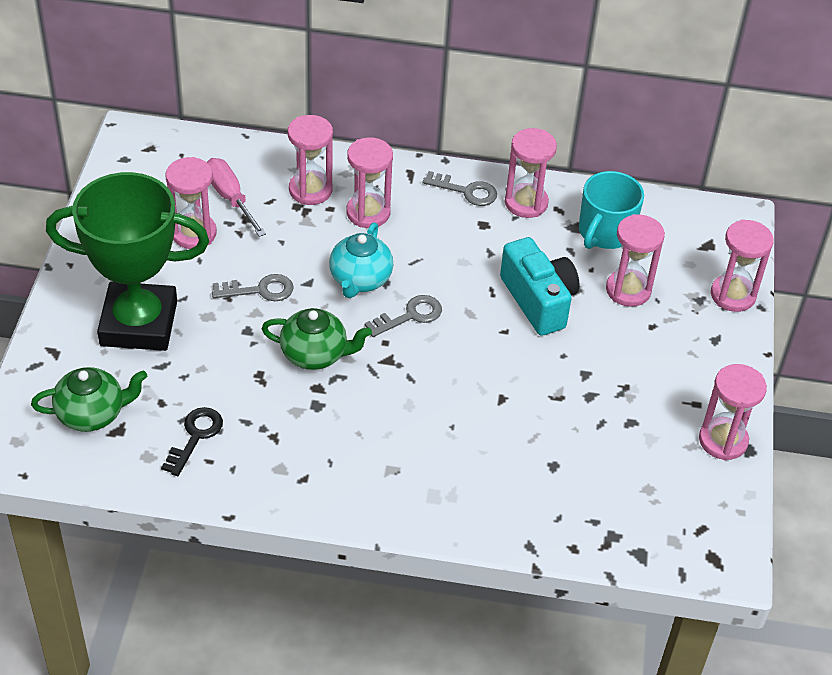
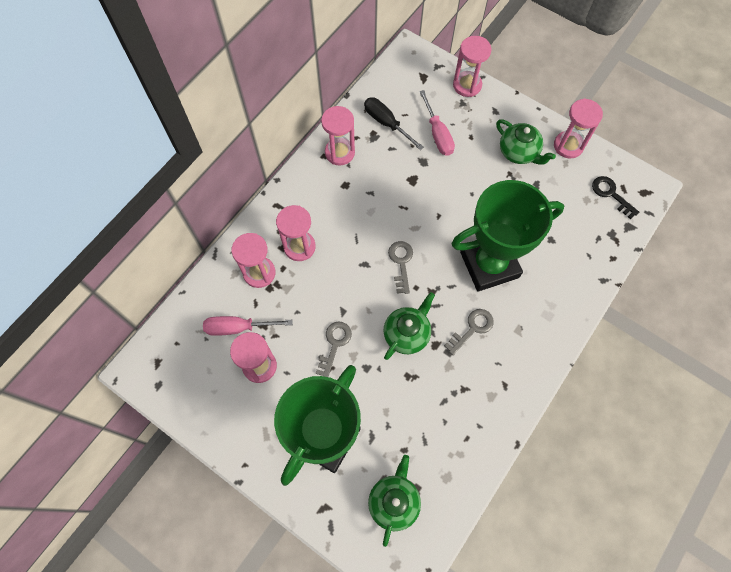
camera: 60 degrees left, 20 degrees up
black key [161,407,223,476] -> black key moved to [592,176,639,219]
turquoise teapot [329,222,393,298] -> none
grey key [422,171,497,206] -> grey key moved to [444,309,494,355]
turquoise camera [500,237,579,336] -> none
turquoise mug [579,171,644,249] -> black screwdriver [364,97,424,150]
pink hourglass [606,214,665,307] -> pink screwdriver [419,90,455,156]
none -> green trophy [452,180,564,291]
none -> green teapot [496,120,556,165]

